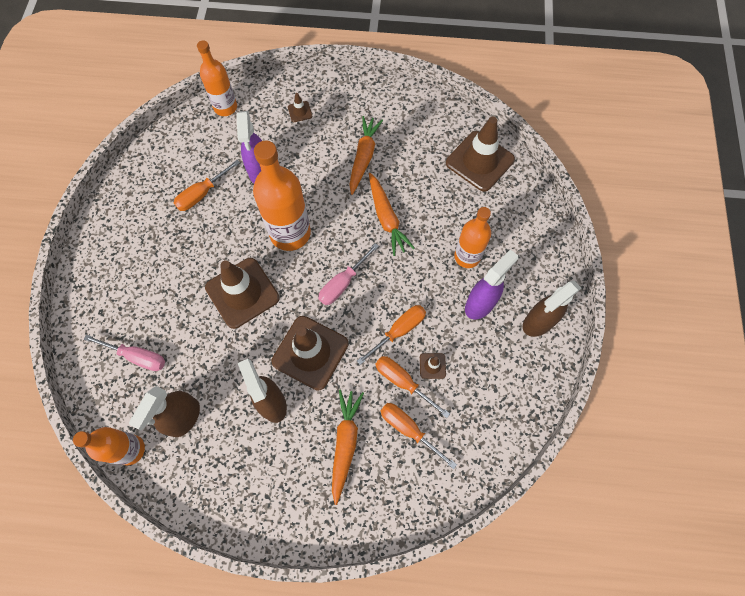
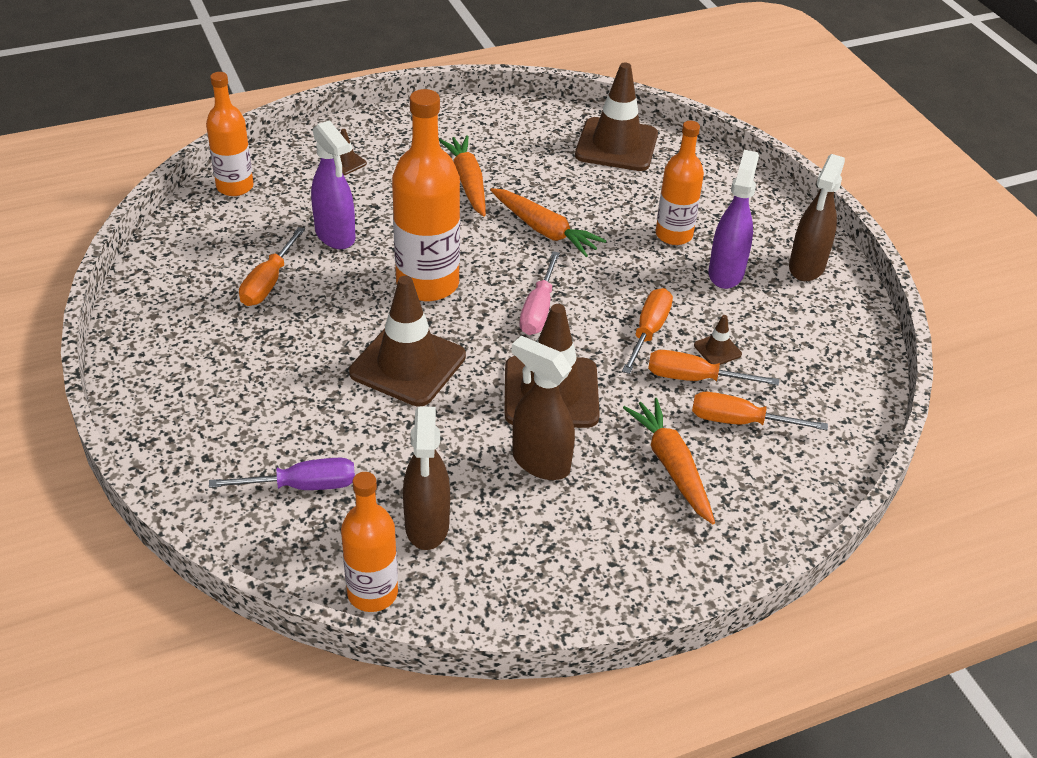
camera: 30 degrees left, 25 degrees down
pink screwdriver [84,334,165,371] -> purple screwdriver [209,458,355,490]

